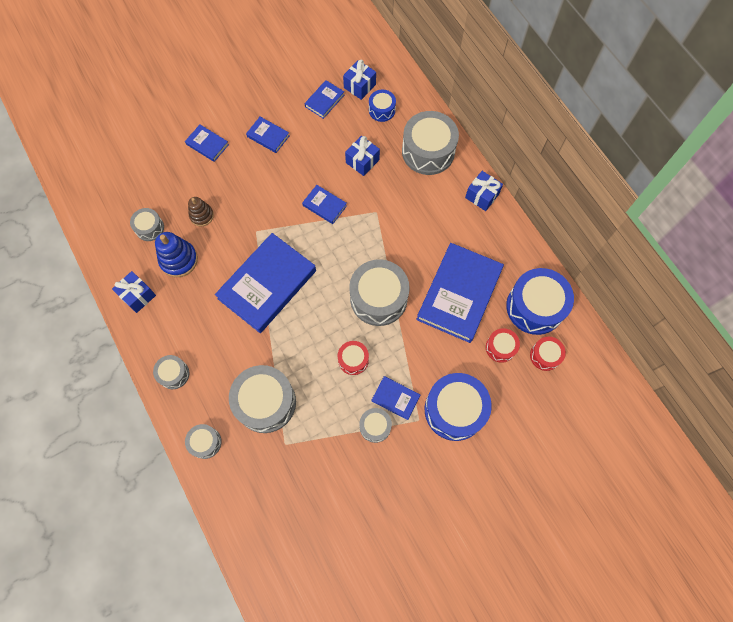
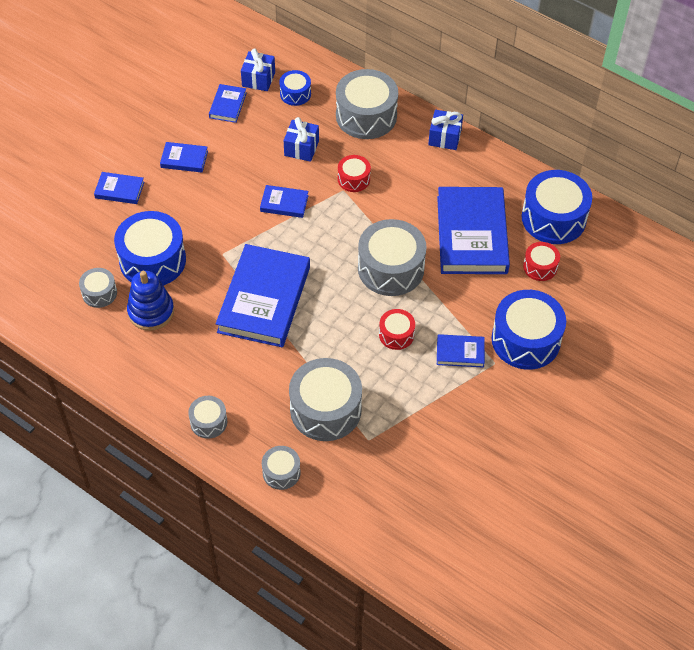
camera: 25 degrees left, 15 degrees down
blue gift [112,271,156,313] -> none
brown stacking toy [188,197,214,226] -> blue drum [114,211,186,286]
grey drum [359,408,392,443] -> none
red drum [530,337,566,371] -> red drum moved to [338,155,371,192]

